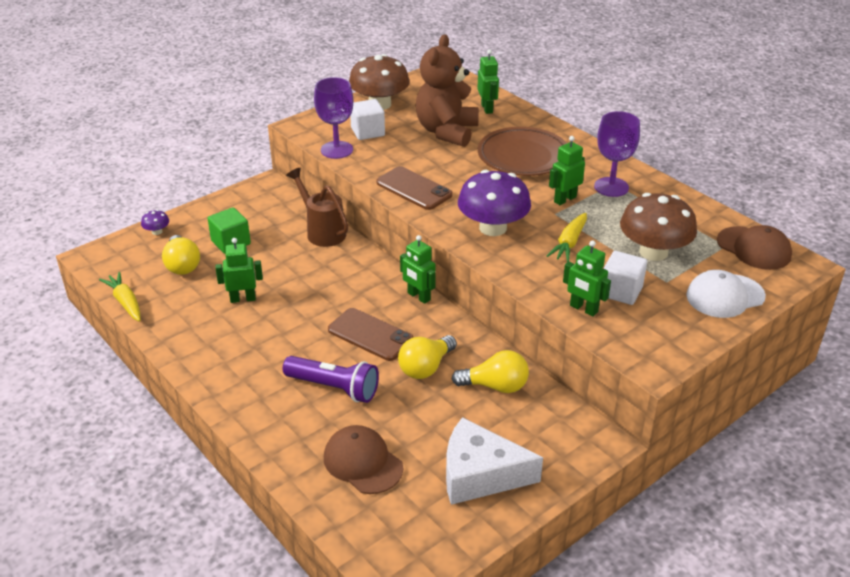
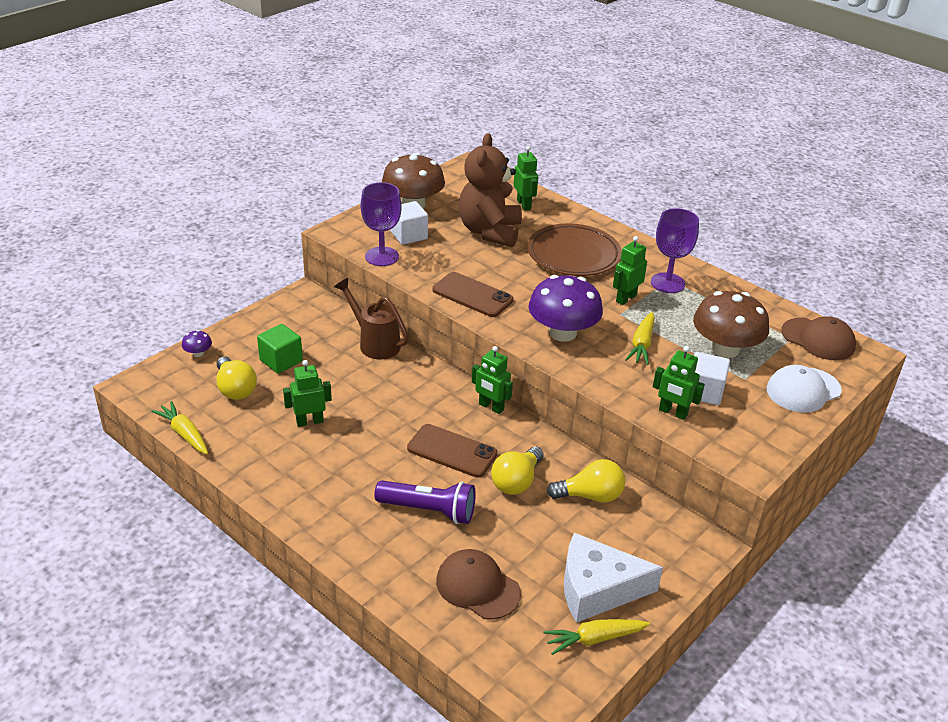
camera: 10 degrees left, 0 degrees up
none -> yellow carrot [543,619,650,655]

